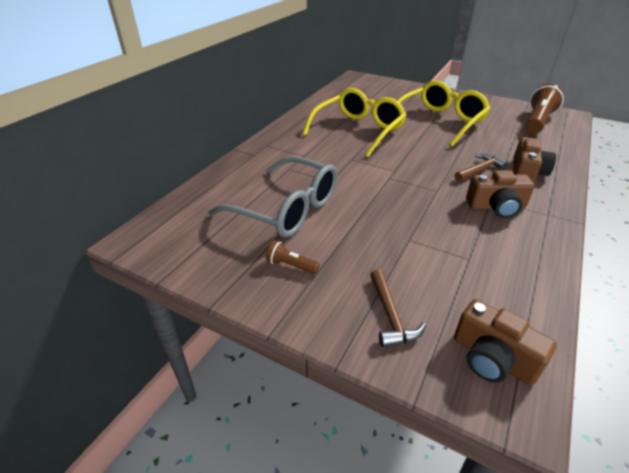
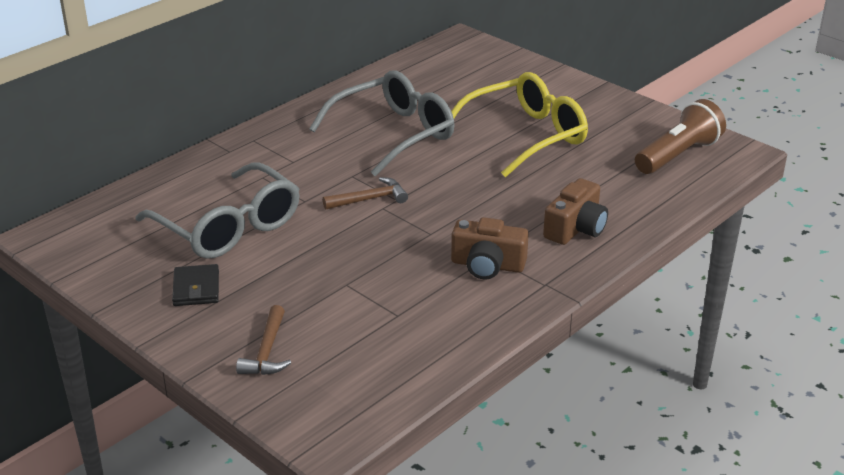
camera: 15 degrees right, 5 degrees down
brown flashlight [266,240,320,274] -> black wallet [172,264,219,306]
yellow glasses [302,88,406,158] -> grey glasses [309,70,455,177]
brown hammer [454,154,508,182] -> brown hammer moved to [323,177,408,210]
brown camera [454,299,557,385] -> none

